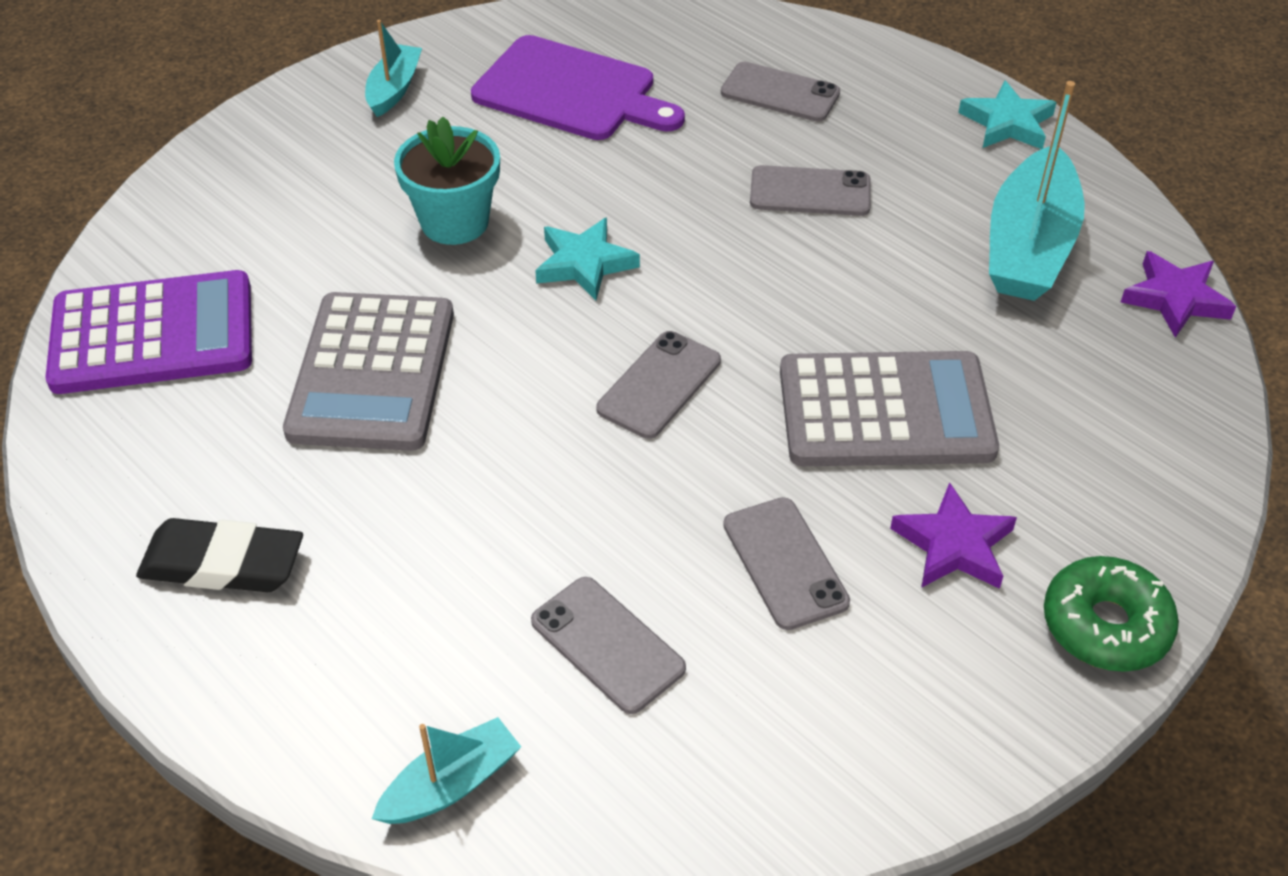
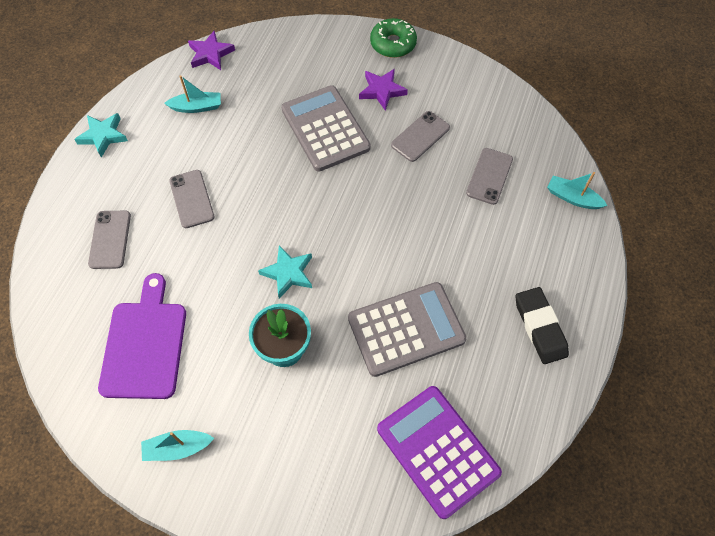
camera: 115 degrees left, 15 degrees up
grey phone [596,331,721,439] -> none
turquoise boat [989,81,1085,301] -> turquoise boat [164,75,221,113], size x0.54

